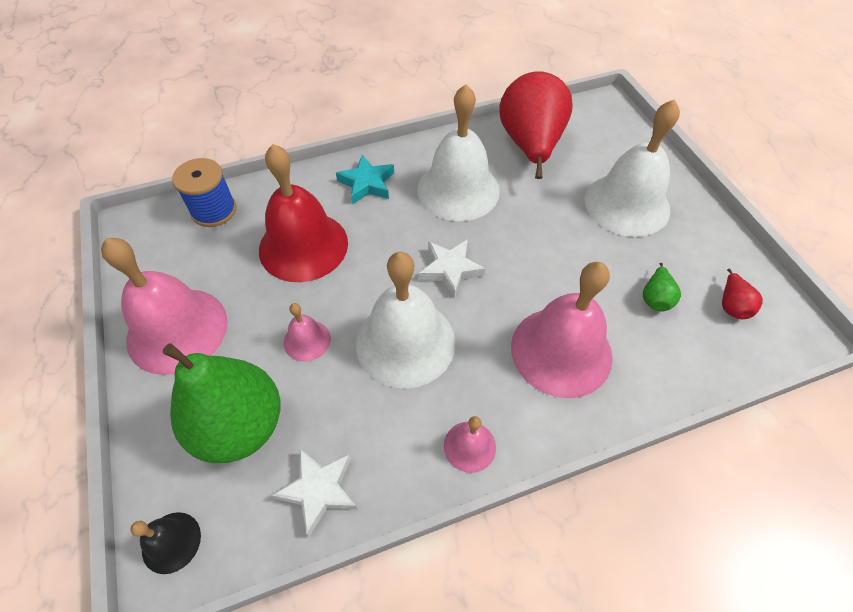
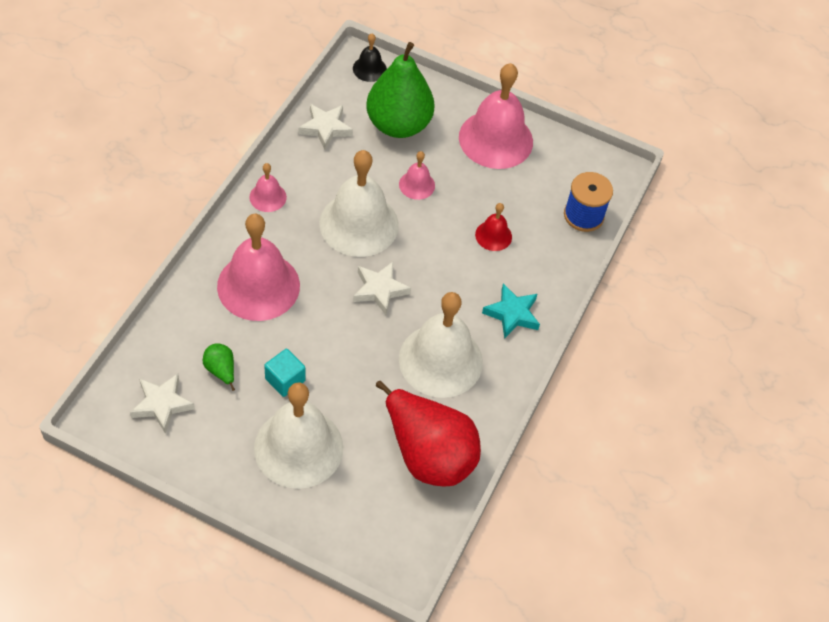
camera: 130 degrees right, 0 degrees up
red bell [259,144,348,282] -> red bell [475,203,512,251], size x0.47
red pear [722,269,763,319] -> white star [130,374,195,434]
none -> turquoise cube [264,349,305,397]

